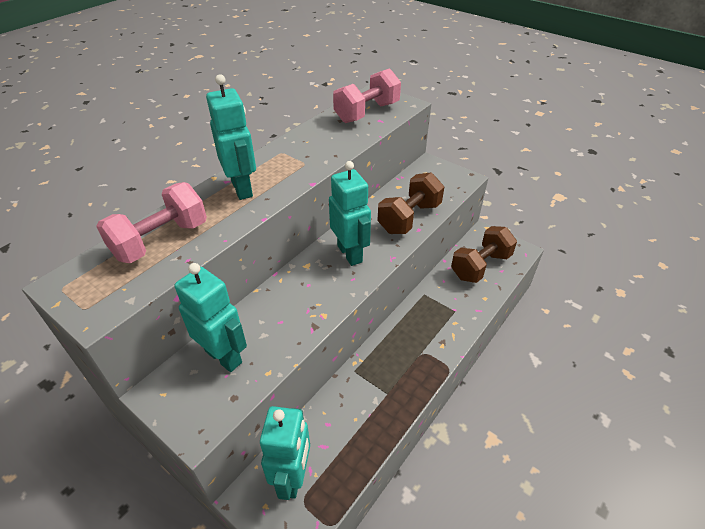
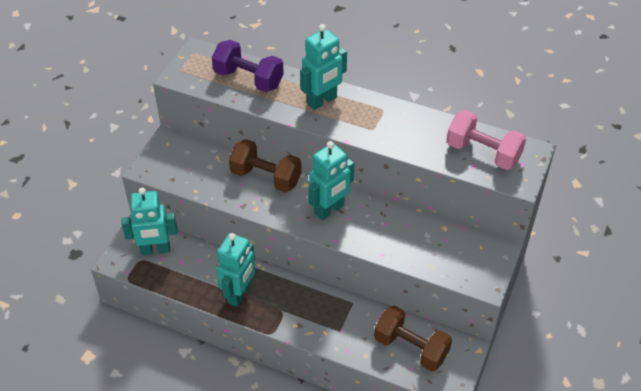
camera: 75 degrees right, 5 degrees up
pink dumbbell [96,182,207,263] -> purple dumbbell [212,40,284,92]
turquoise robot [175,263,247,372] -> turquoise robot moved to [217,233,255,307]
brown dumbbell [378,173,444,234] -> brown dumbbell moved to [229,139,302,193]

